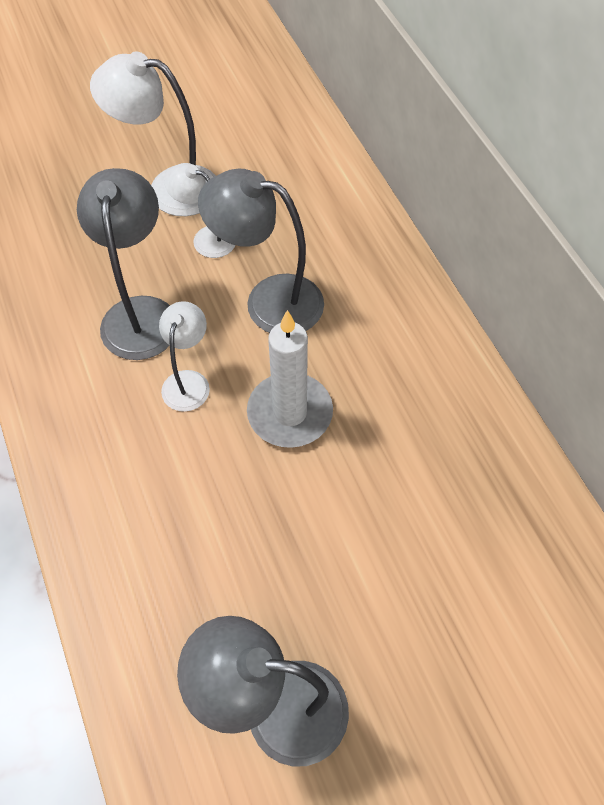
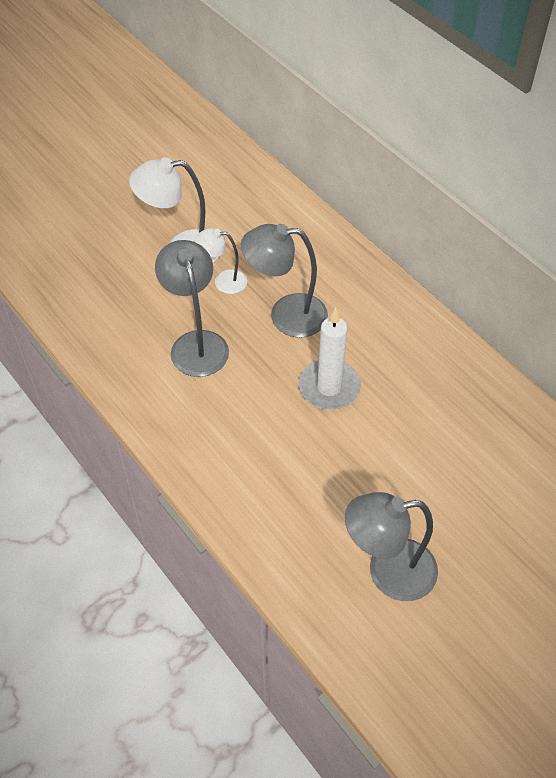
camera: 15 degrees left, 5 degrees down
white lamp [159,301,210,412] -> none

